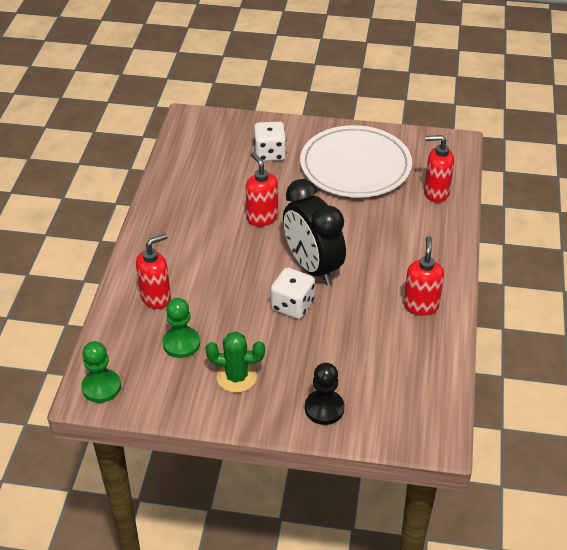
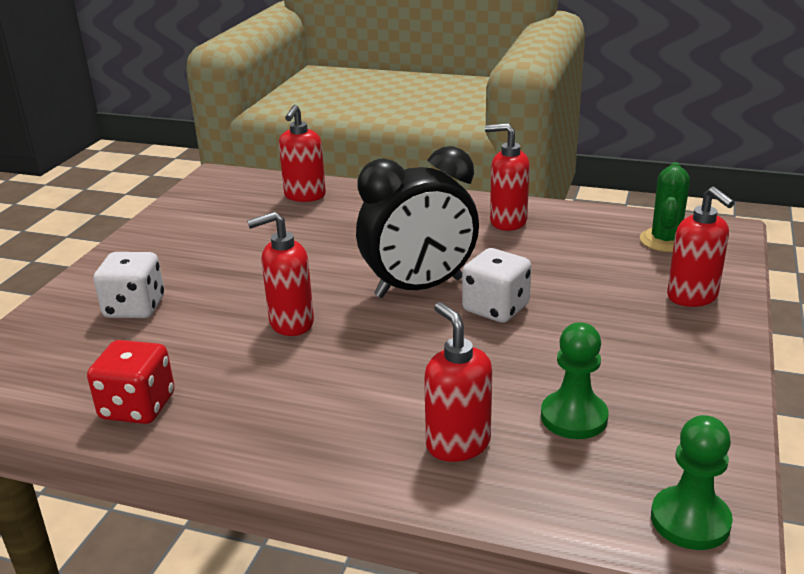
camera: 80 degrees left, 15 degrees down
green cactus [206,332,265,393] -> green cactus moved to [640,162,690,252]
white plate [300,125,412,198] -> none
black pawn [305,363,344,425] -> red soap dispenser [667,187,735,307]
none -> red dice [87,340,175,424]

